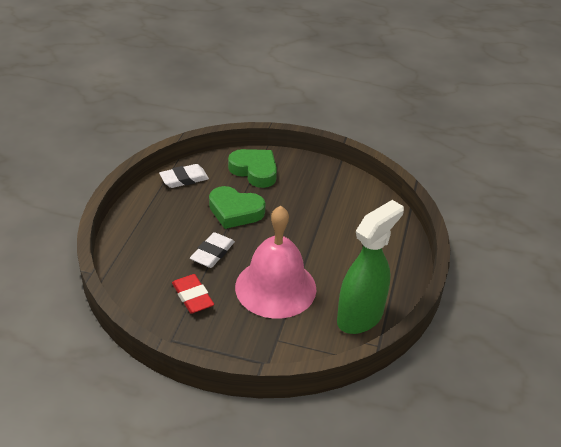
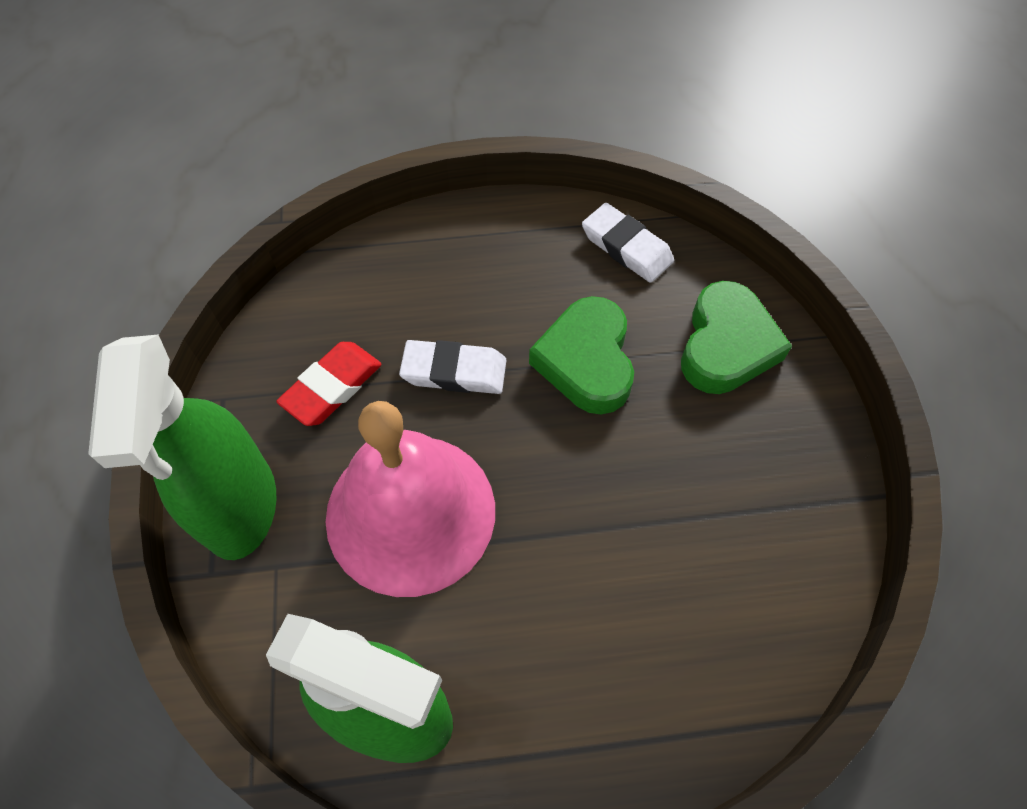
camera: 70 degrees right, 20 degrees up
none -> green spray bottle [88,335,277,560]

